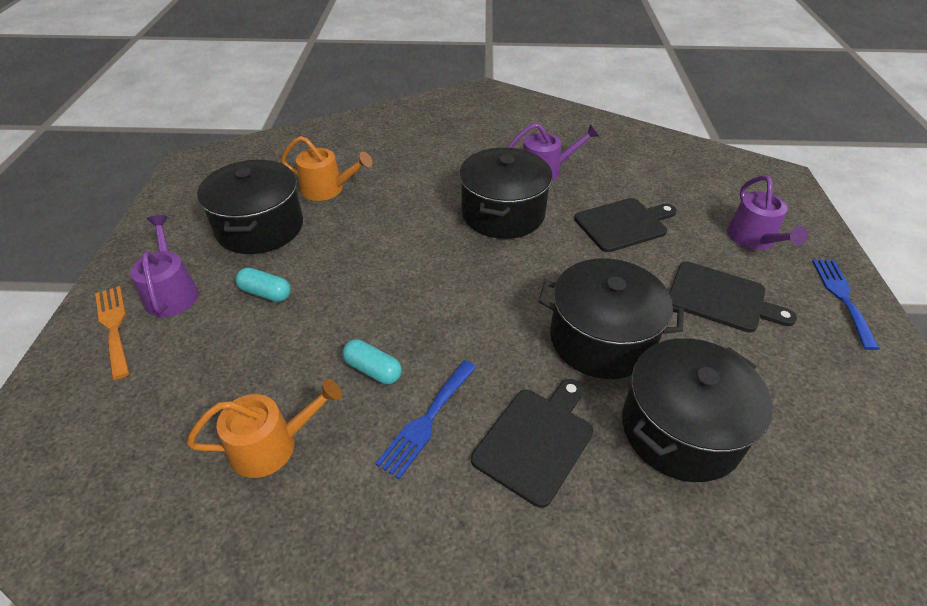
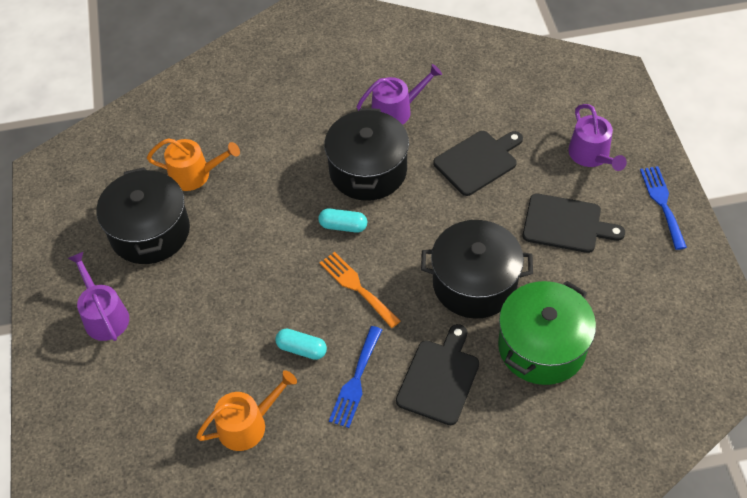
camera: 10 degrees left, 10 degrees up
orange fork [95,286,130,380] -> orange fork moved to [320,252,400,328]
turquoise capsule [235,268,291,302] -> turquoise capsule moved to [318,209,367,233]
black pot [622,338,773,482] -> green pot [498,281,596,385]

